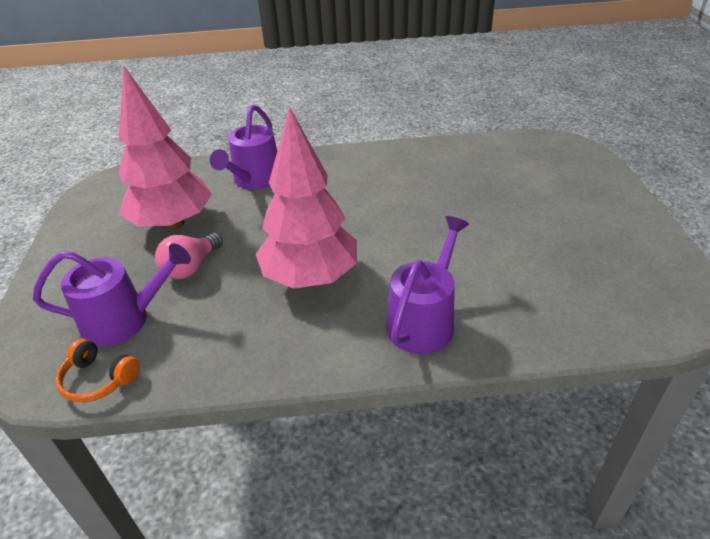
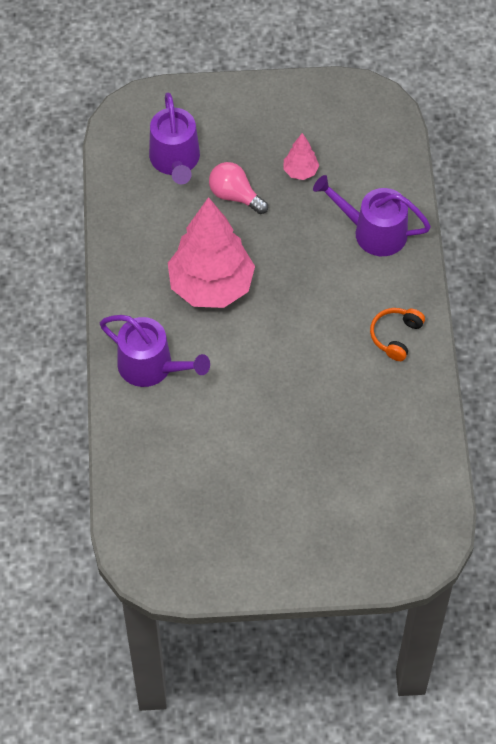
camera: 90 degrees right, 20 degrees up
orange headphones [55,339,140,402] -> orange headphones moved to [370,308,425,361]
pink tree [118,66,212,231] -> pink tree [283,133,319,180], size x0.43

